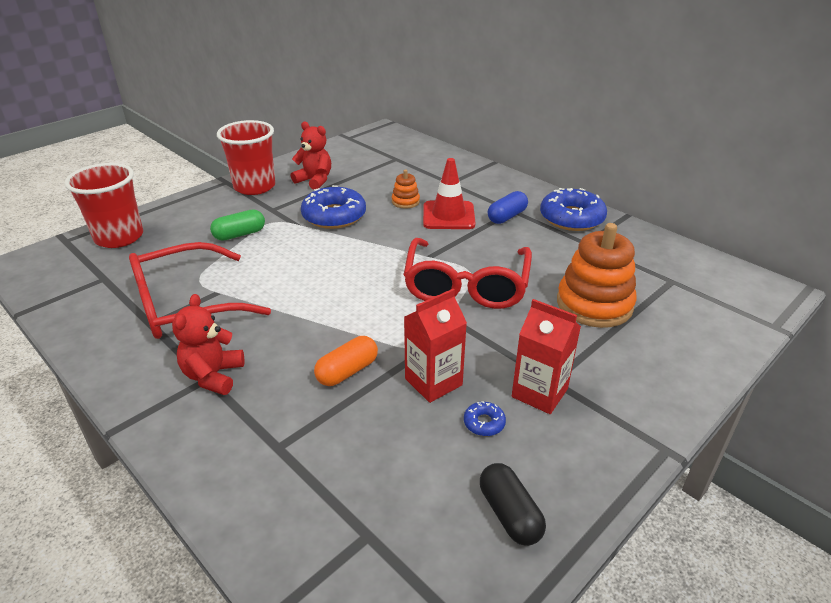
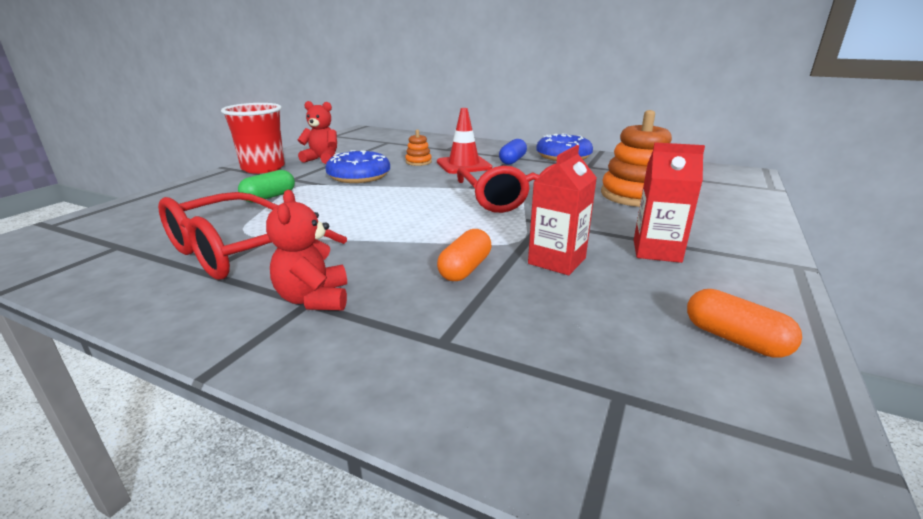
camera: 20 degrees left, 10 degrees down
red cup [64,163,143,248] -> none
blue donut [464,401,506,436] -> none
black capsule [480,463,546,546] -> orange capsule [687,289,802,358]

